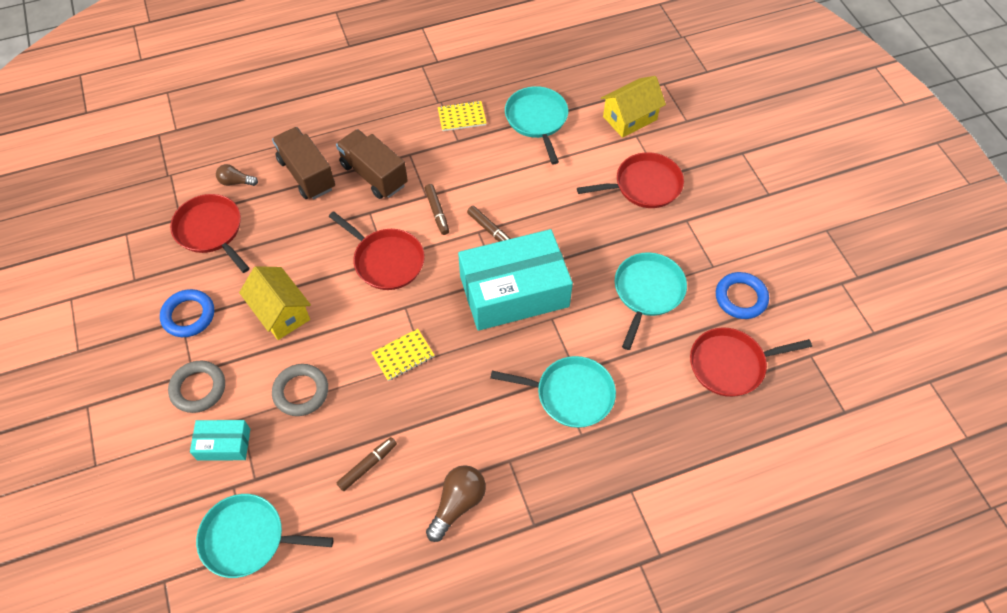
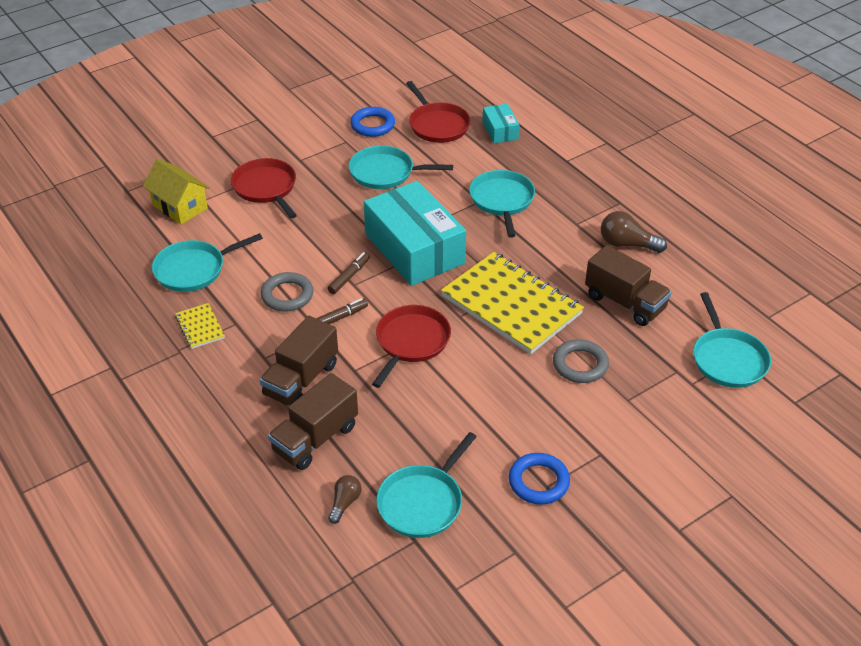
camera: 105 degrees left, 15 degrees down
grey ring [168,361,225,413] -> grey ring moved to [261,272,313,312]
red pan [170,194,250,273] -> turquoise pan [376,432,477,538]
turquoise box [190,420,250,461] -> turquoise box moved to [482,104,519,143]
brown light bulb [216,164,258,186] -> brown light bulb turned 150 degrees counterclockwise [328,475,362,524]
yellow house [239,266,311,340] -> none
brown marker [337,437,397,491] -> brown truck [585,245,672,326]
yellow notebook [371,329,435,381] -> yellow notebook [441,252,584,354], size x2.34

